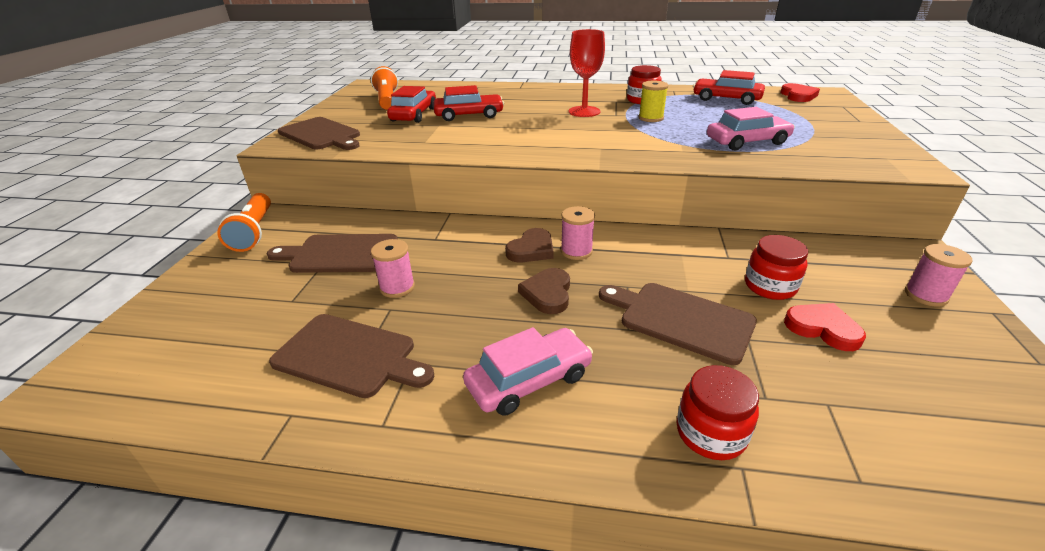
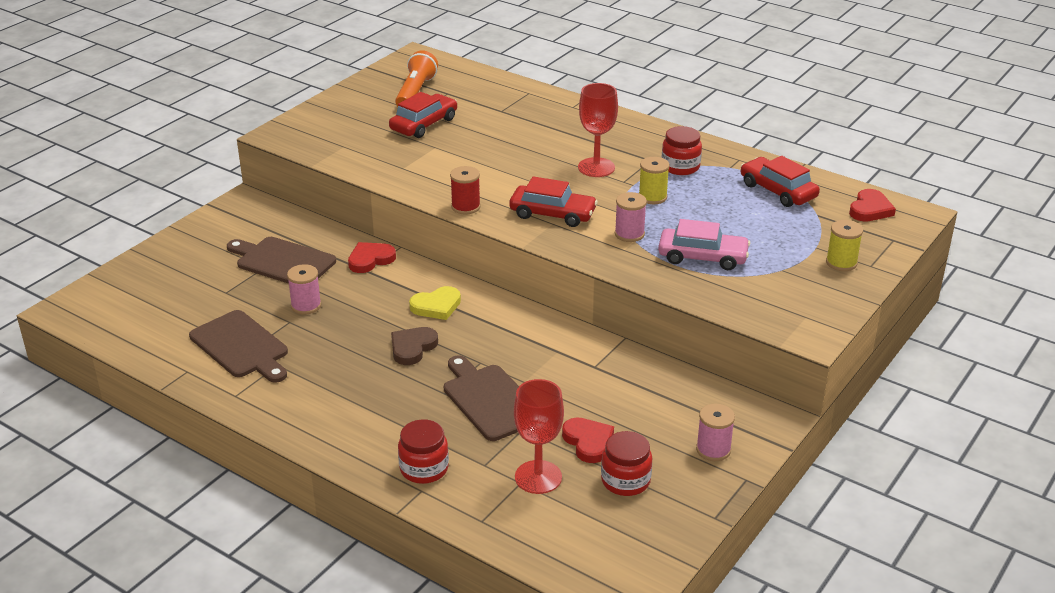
camera: 25 degrees right, 0 degrees up
orange flashlight [217,193,271,252] -> none
brown cutting board [278,117,360,150] -> none
red car [434,85,504,121] -> red car moved to [510,176,598,227]
pink car [463,327,593,416] -> none
brown heart [505,228,553,262] -> yellow heart [409,286,461,320]
pink spool [561,206,595,260] -> pink spool moved to [615,192,647,242]
red jar [745,235,808,300] -> red jar moved to [601,431,652,496]
none -> red heart [348,242,396,273]
none -> red spool [450,166,481,214]
none -> red goblet [514,379,564,494]
none -> yellow spool [826,220,863,271]

